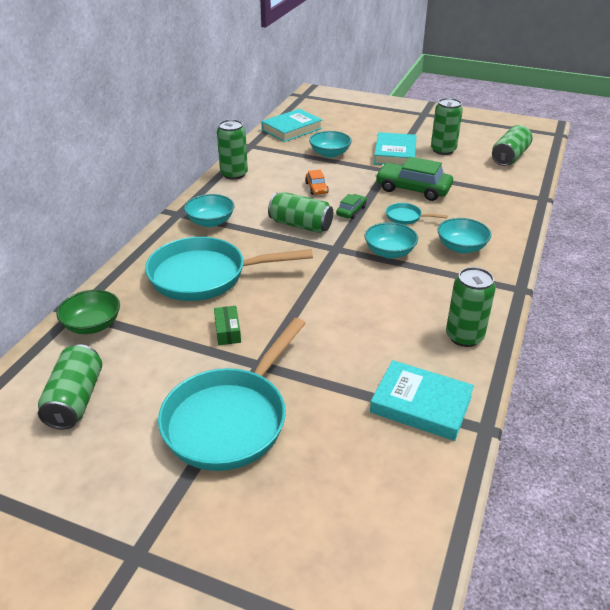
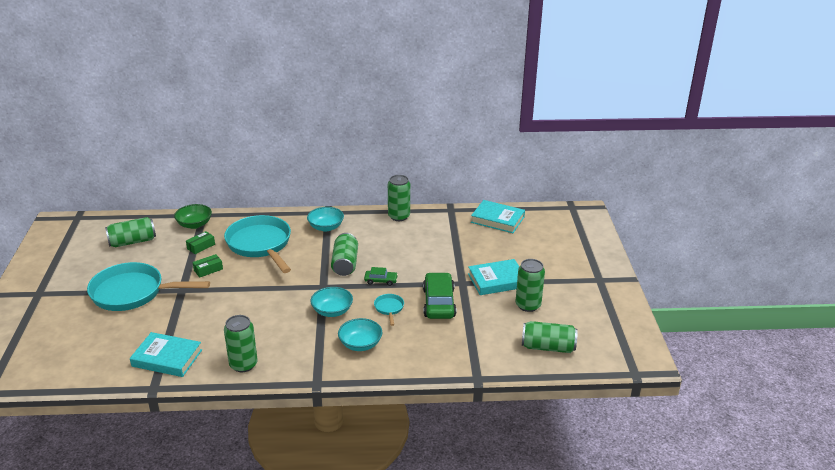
camera: 65 degrees right, 5 degrees down
orange car [305,170,329,195] -> none
turquoise bowl [309,131,352,158] -> none
turquoise book [370,360,474,441] -> turquoise book turned 75 degrees counterclockwise [130,332,202,377]
none -> green box [186,231,215,254]

